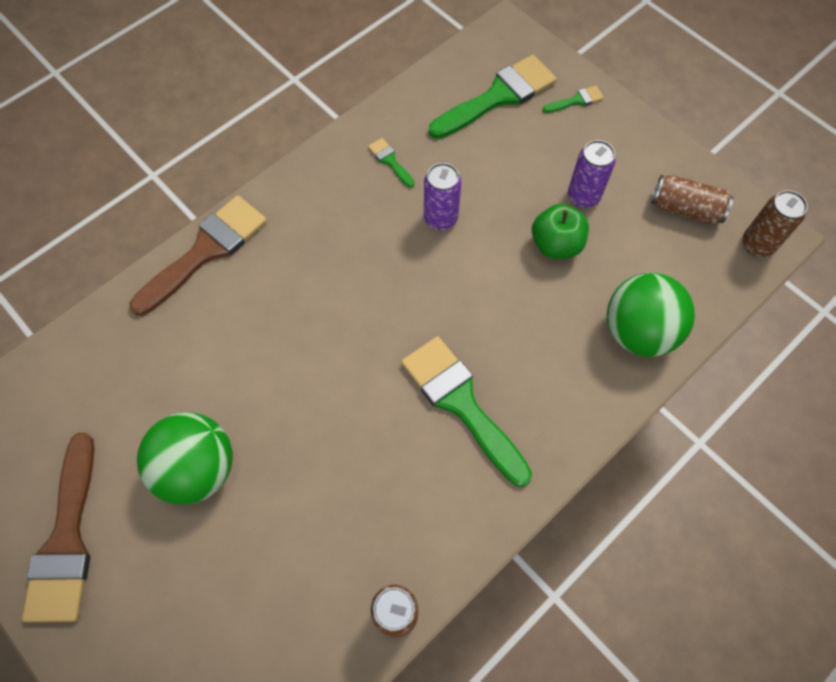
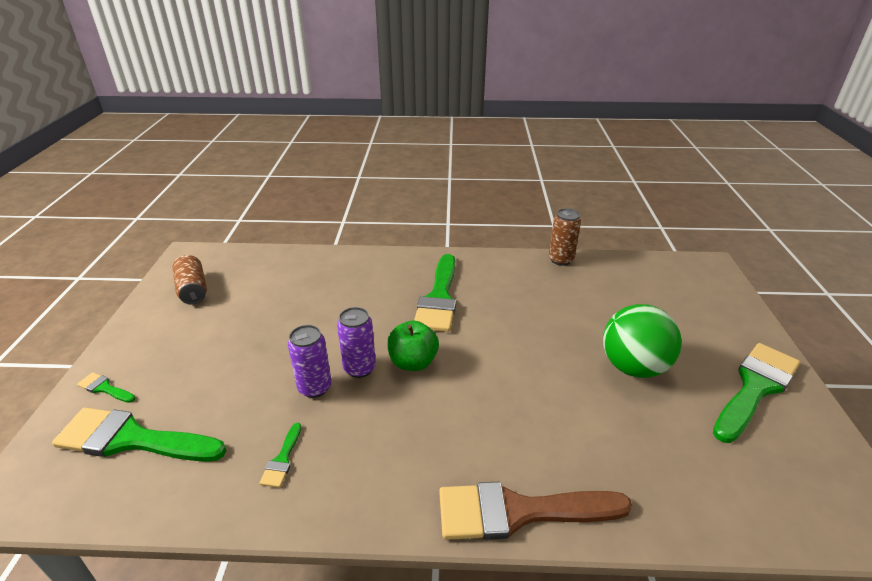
camera: 135 degrees left, 30 degrees down
brown brush [22,433,94,622] -> green brush [713,343,800,443]
green apple [532,204,589,259] -> green apple moved to [387,320,439,371]
purple can [568,140,616,208] -> purple can moved to [337,307,376,378]
green ball [607,273,695,357] -> none
brown can [743,190,807,257] -> none

